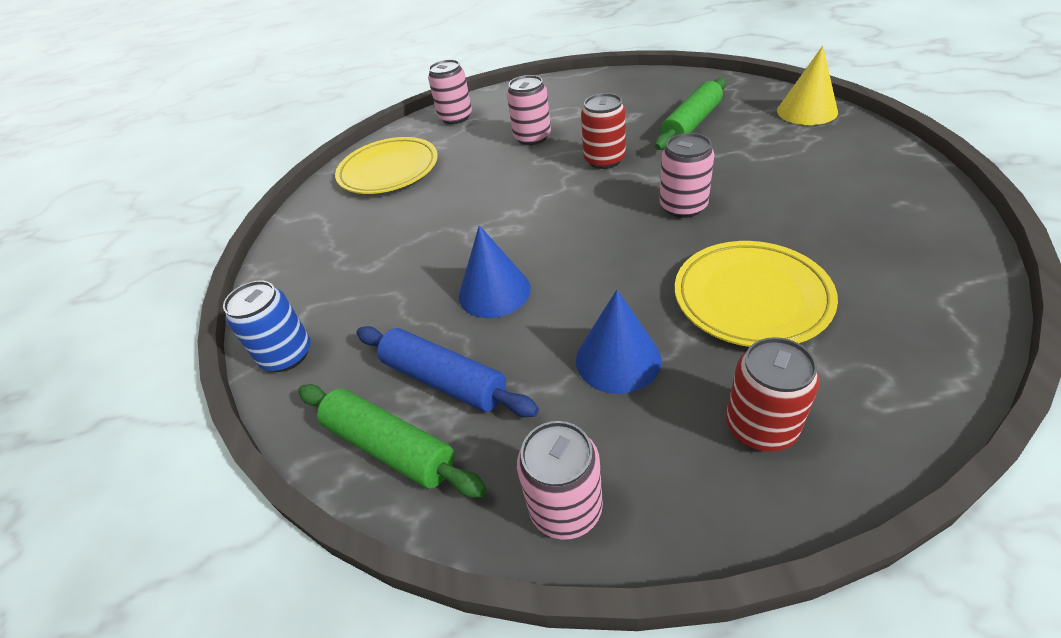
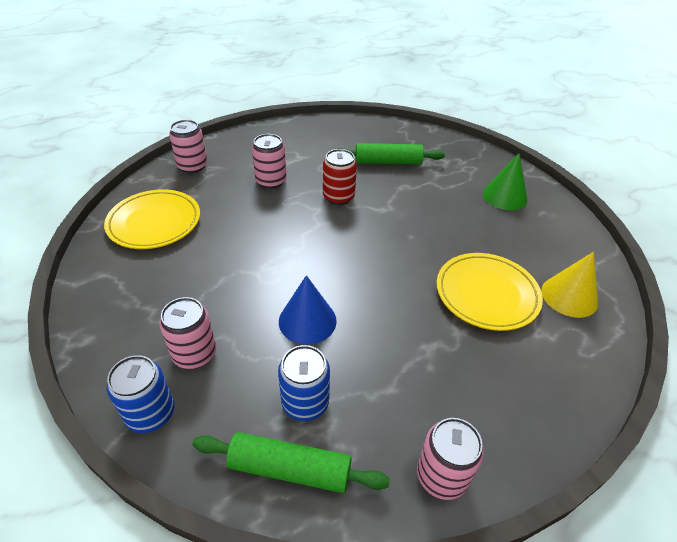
camera: 30 degrees left, 0 degrees up
blue rolling pin [356,326,539,417] -> blue can [278,345,330,421]
blue cone [576,290,662,394] -> none
green rolling pin [655,78,726,150] -> green rolling pin turned 75 degrees clockwise [338,143,445,165]
pink can [660,133,714,218] -> pink can moved to [159,297,216,369]
red can [726,337,820,452] -> none
yellow cone [777,46,838,125] -> yellow cone moved to [541,252,598,318]
none -> green cone [483,153,528,210]

